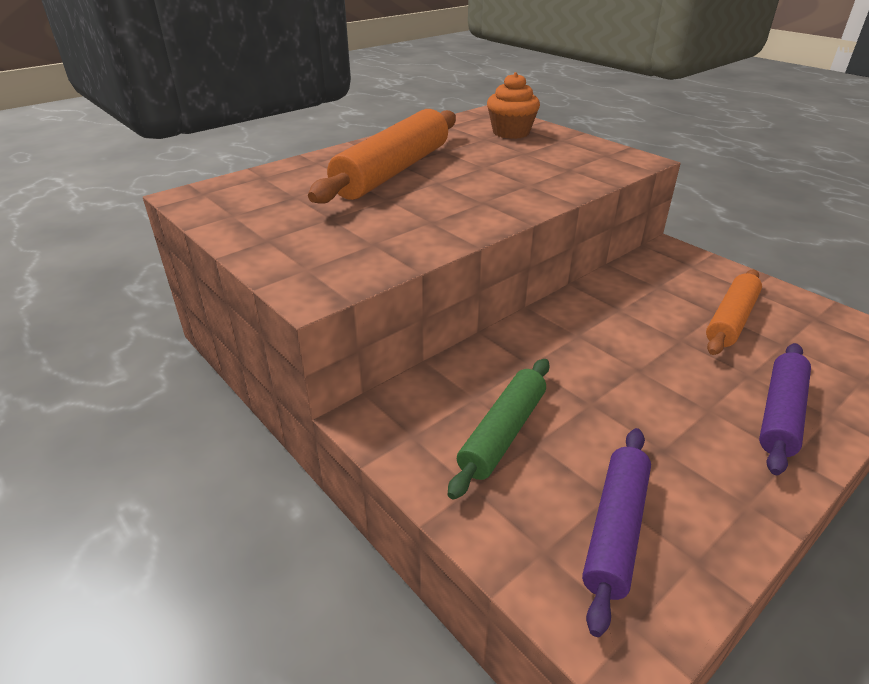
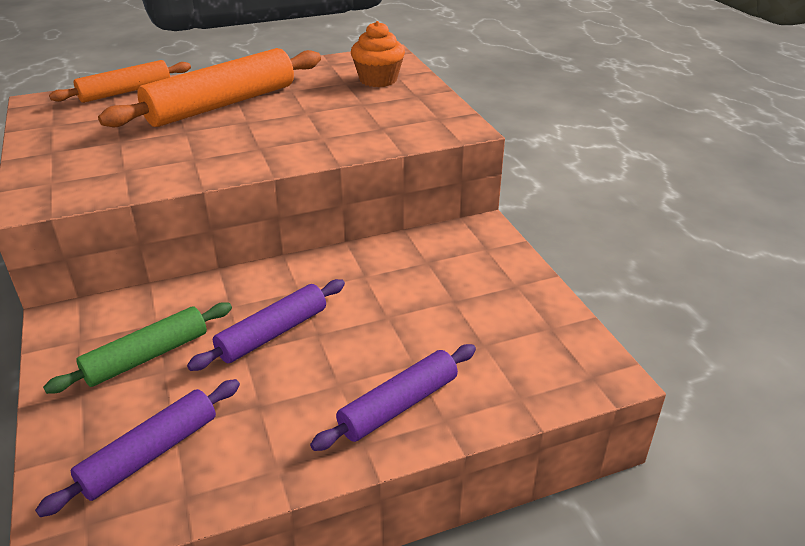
camera: 20 degrees right, 0 degrees up
orange rolling pin [706,269,762,355] -> orange rolling pin moved to [49,60,191,103]
none -> purple rolling pin [187,279,345,371]

